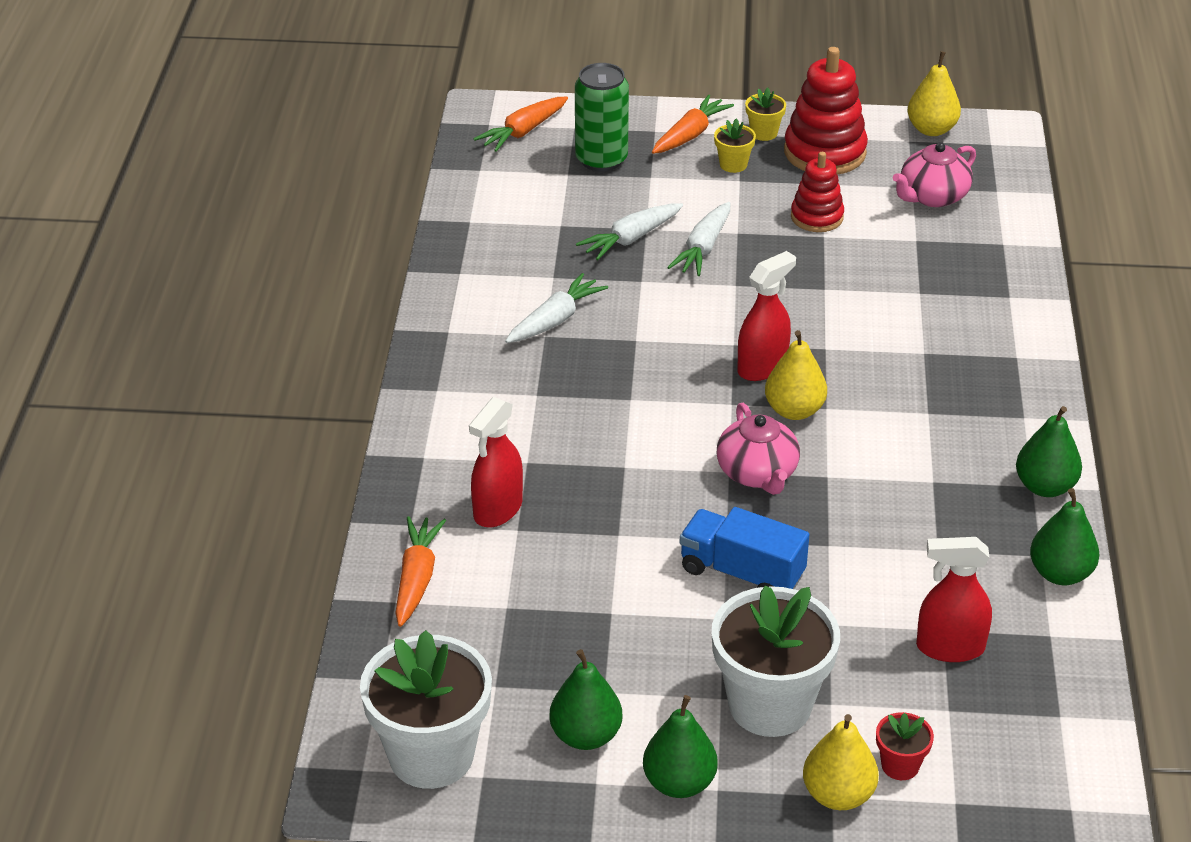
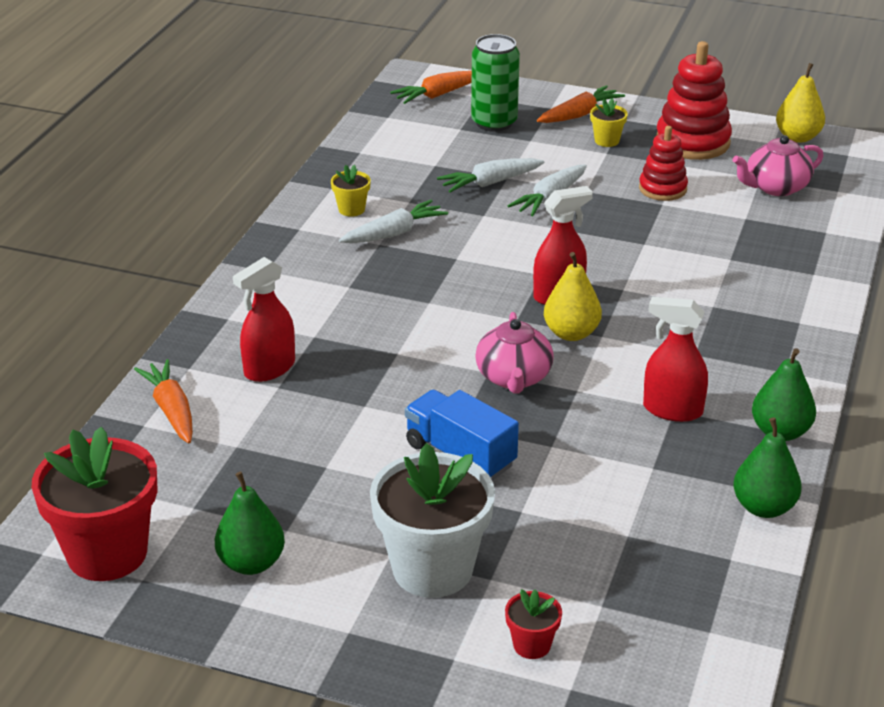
camera: 15 degrees right, 5 degrees down
white flower pot [360,630,492,789] -> red flower pot [32,427,158,581]
orange carrot [395,516,446,627] -> orange carrot turned 45 degrees counterclockwise [134,359,193,443]
green pear [643,695,718,798] -> none
yellow flower pot [745,88,786,141] -> yellow flower pot moved to [331,165,371,217]
yellow pear [803,714,879,810] -> none
red spray bottle [916,537,992,662] -> red spray bottle moved to [643,297,708,422]

